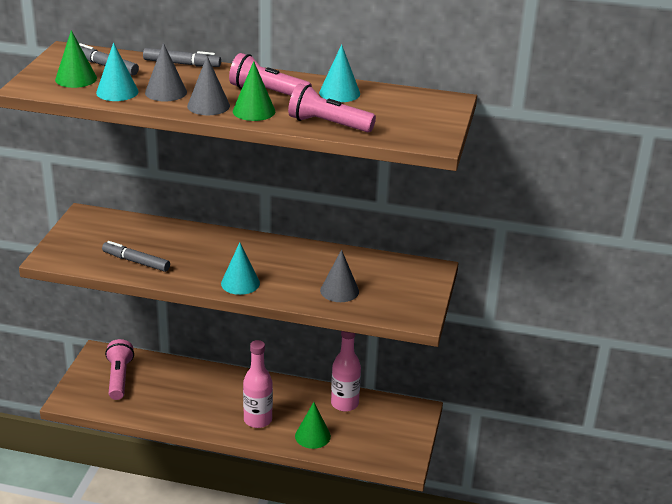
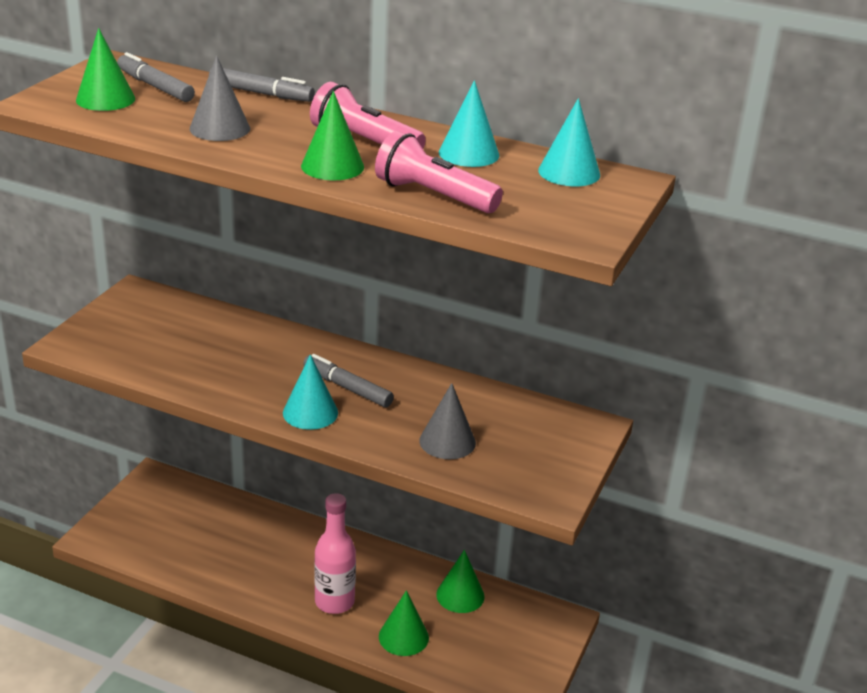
camera: 10 degrees right, 0 degrees up
turquoise cone [96,42,139,101] -> turquoise cone moved to [538,98,600,186]
grey marker [102,241,170,272] -> grey marker moved to [303,354,394,407]
pink flashlight [105,339,134,400] -> none
grey cone [187,56,230,115] -> none
pink bottle [331,331,361,412] -> green cone [436,550,485,613]

